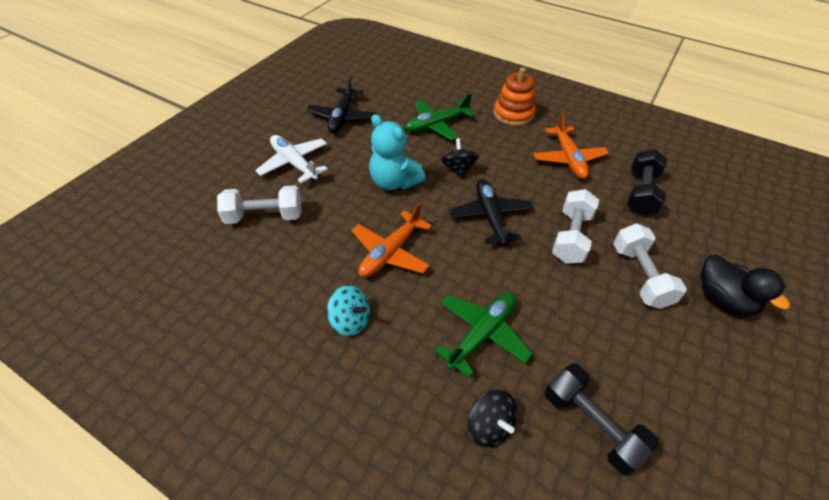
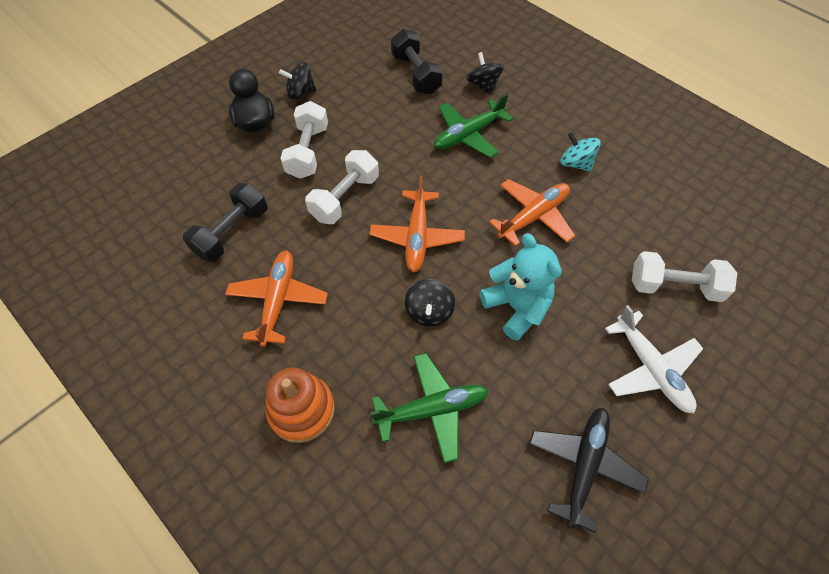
camera: 165 degrees left, 10 degrees up
black plane [449,179,533,246] -> orange plane [369,176,465,272]
none -> black spinning top [279,62,317,99]

